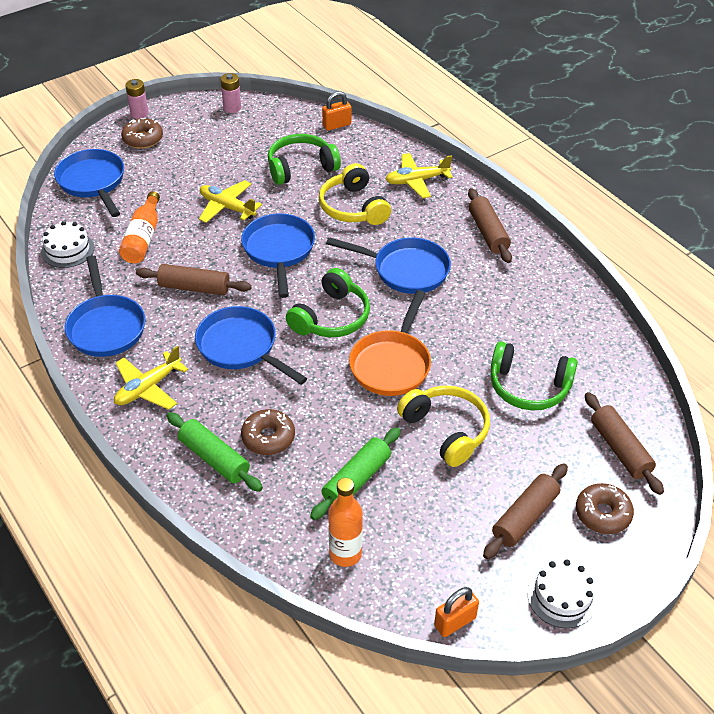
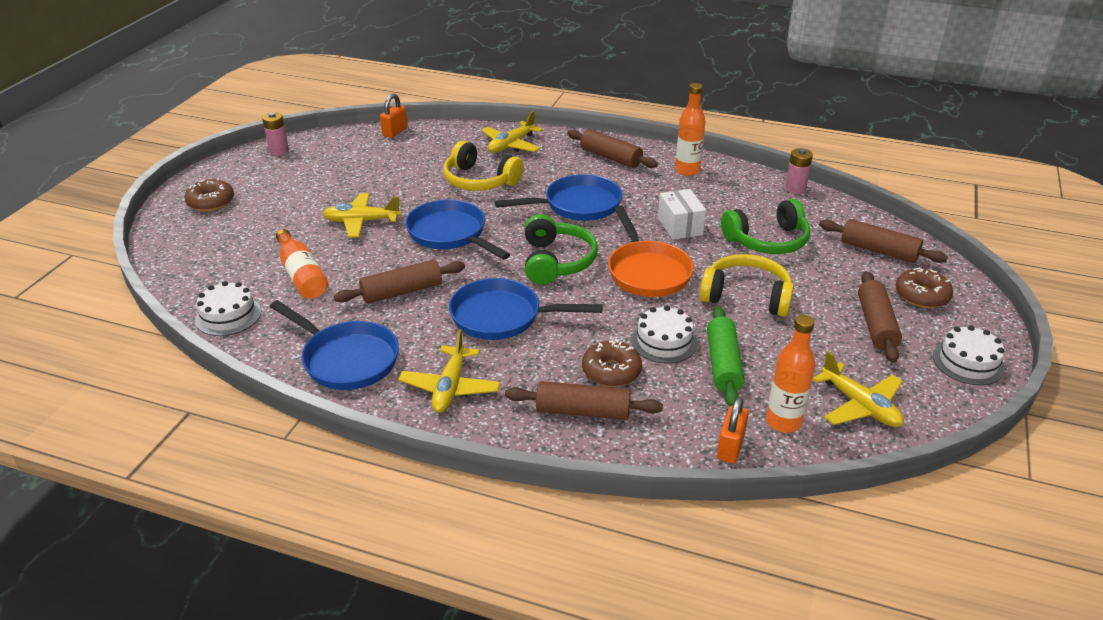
camera: 35 degrees left, 10 degrees down
blue pan [54,149,124,217] -> none
pink battery [125,79,149,119] -> pink battery moved to [785,148,813,194]
green rolling pin [167,412,263,492] -> brown rolling pin [505,381,663,420]
green headphones [268,134,341,185] -> none
orange padlock [434,587,479,637] -> orange padlock moved to [717,396,749,463]
none -> white cake [631,306,697,363]
none -> white box [658,189,706,240]
none -> orange bottle [675,83,705,176]
none -> yellow plane [813,351,904,427]

